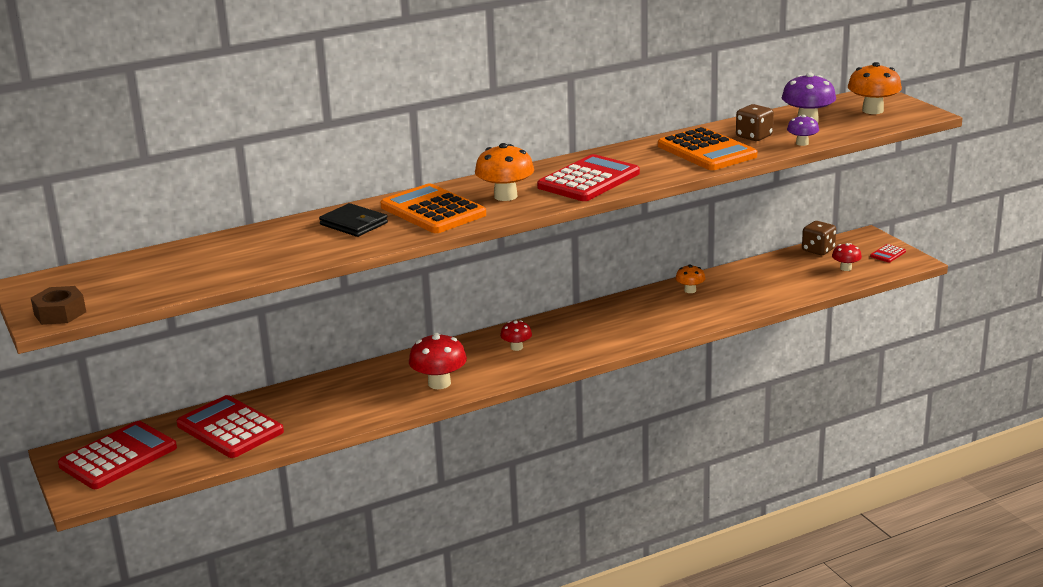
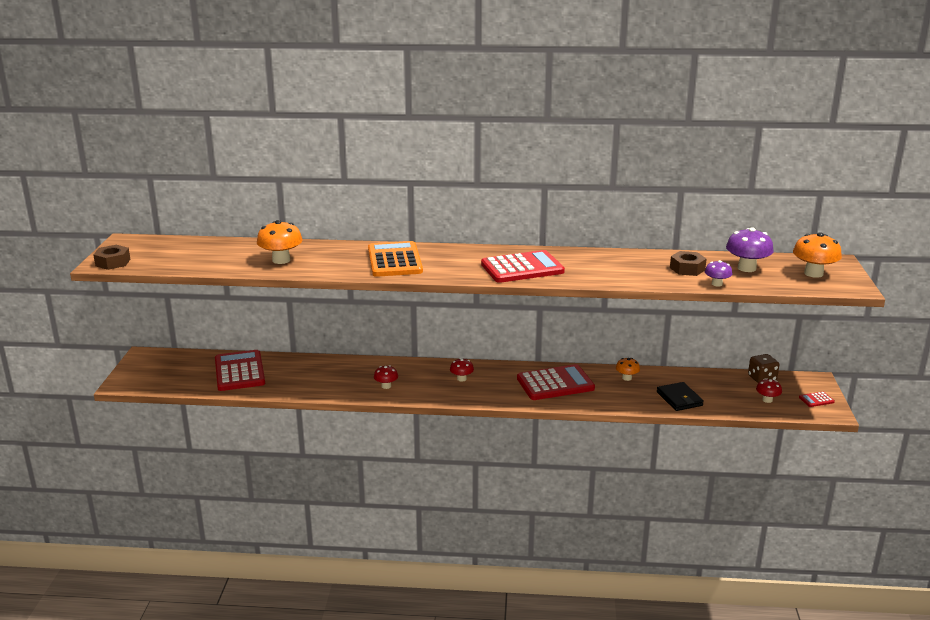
camera: 30 degrees right, 0 degrees up
red calculator [58,421,177,489] -> red calculator moved to [517,364,595,400]
black wallet [319,203,388,237] -> black wallet moved to [657,382,704,411]
red mushroom [409,333,467,389] -> red mushroom [374,365,398,389], size x0.57
orange mushroom [475,143,534,201] -> orange mushroom moved to [257,220,302,264]
orange calculator [658,127,757,170] -> none
brown dice [736,104,774,141] -> brown nut [670,251,707,276]

